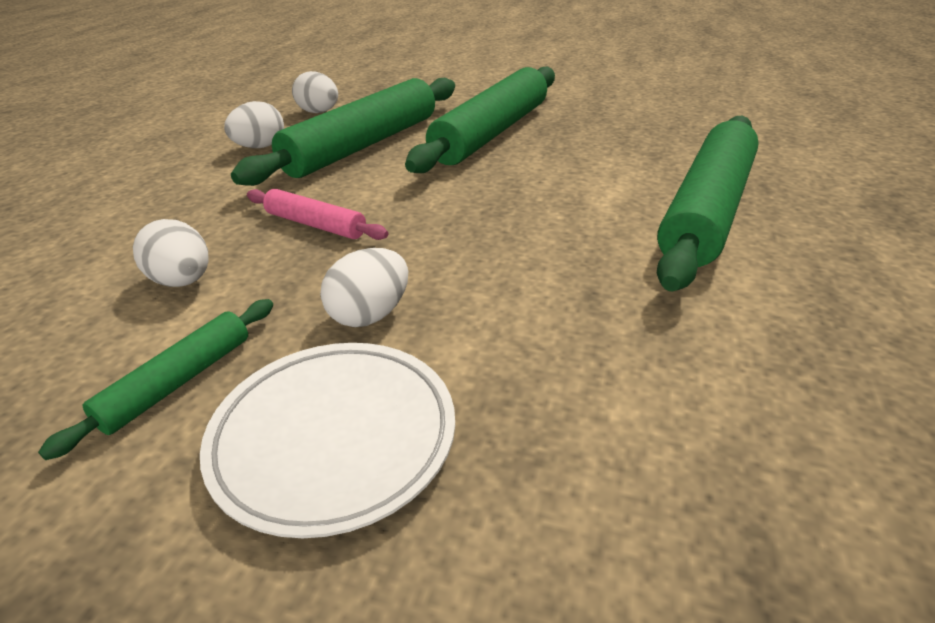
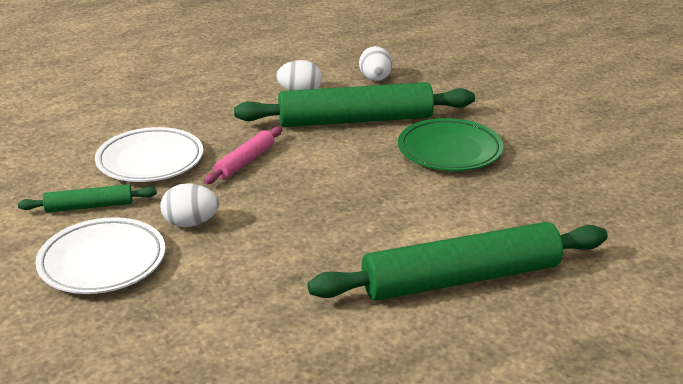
camera: 45 degrees right, 5 degrees down
white egg [133,219,209,287] -> white plate [95,127,203,182]
pink rolling pin [247,189,388,240] -> pink rolling pin turned 45 degrees clockwise [204,127,282,184]
green rolling pin [405,66,555,173] -> green plate [398,118,503,171]

